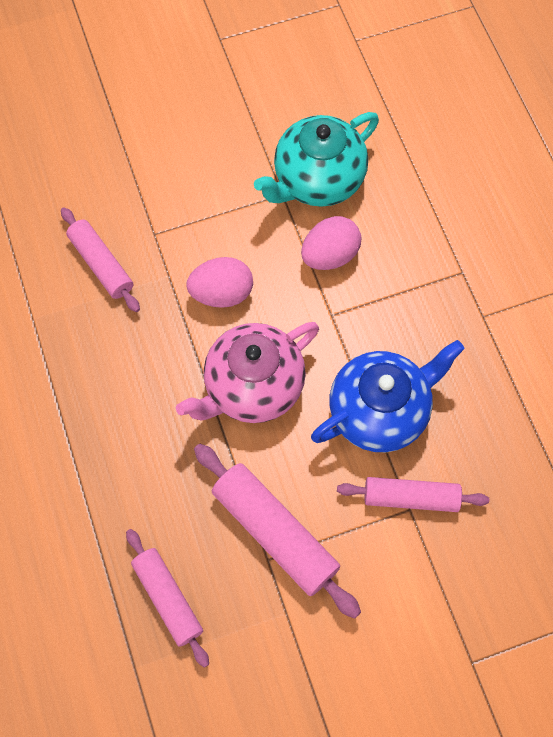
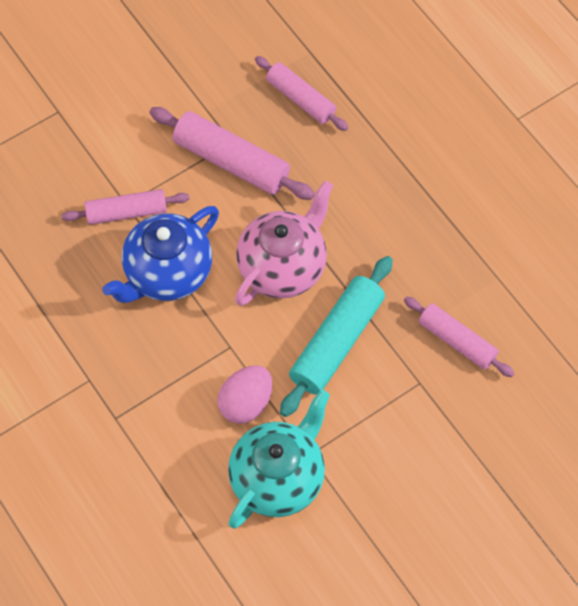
camera: 165 degrees right, 5 degrees down
pink egg [186,257,253,308] -> turquoise rolling pin [280,256,393,417]

